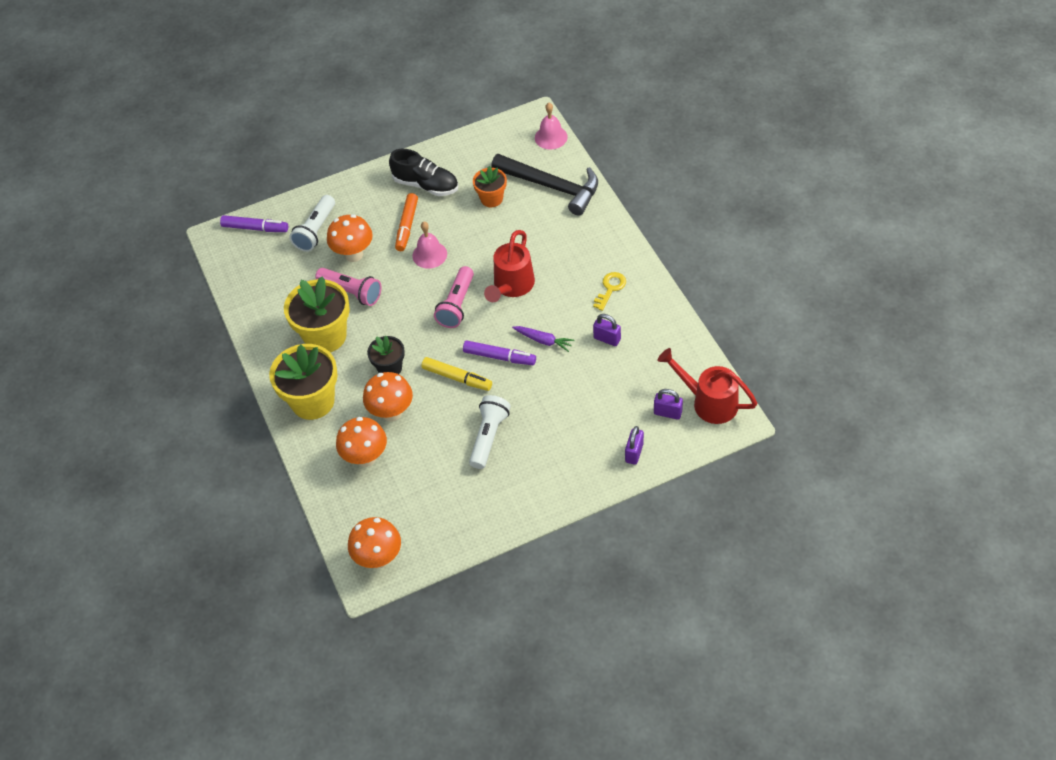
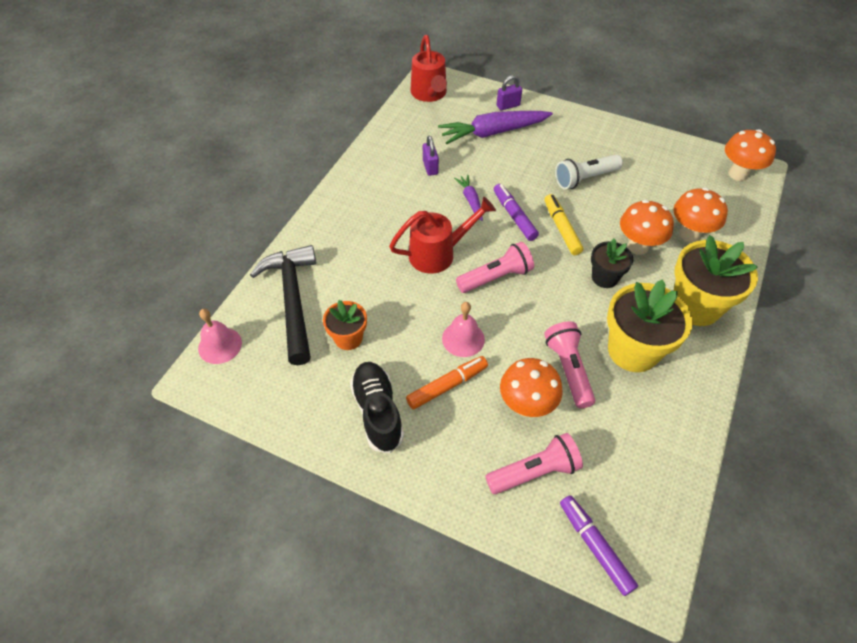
camera: 135 degrees left, 0 degrees up
white flashlight [289,195,335,252] -> pink flashlight [485,433,583,494]
yellow key [593,272,626,311] -> none
purple padlock [654,389,683,420] -> none
none -> purple carrot [438,111,553,144]

